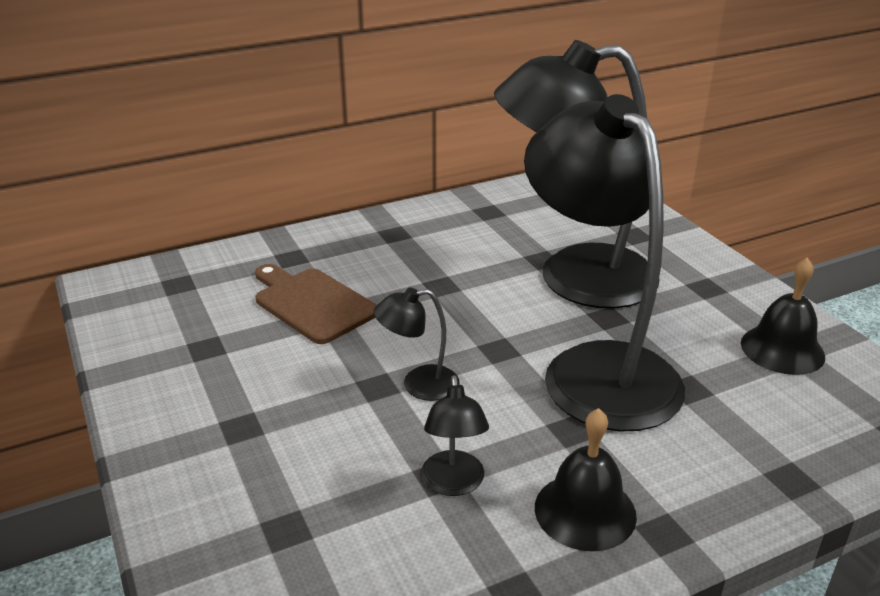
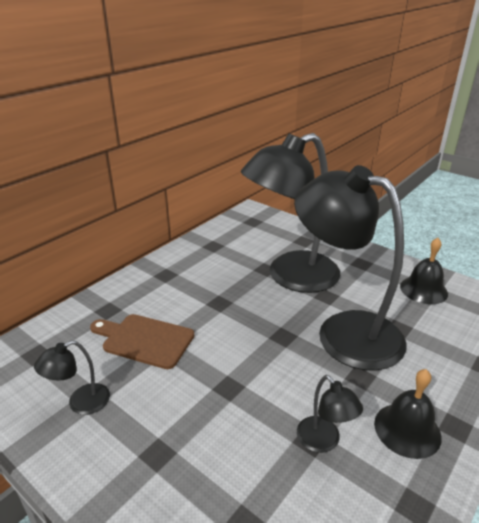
camera: 25 degrees left, 0 degrees up
black lamp [374,288,459,401] -> black lamp moved to [34,340,110,415]

